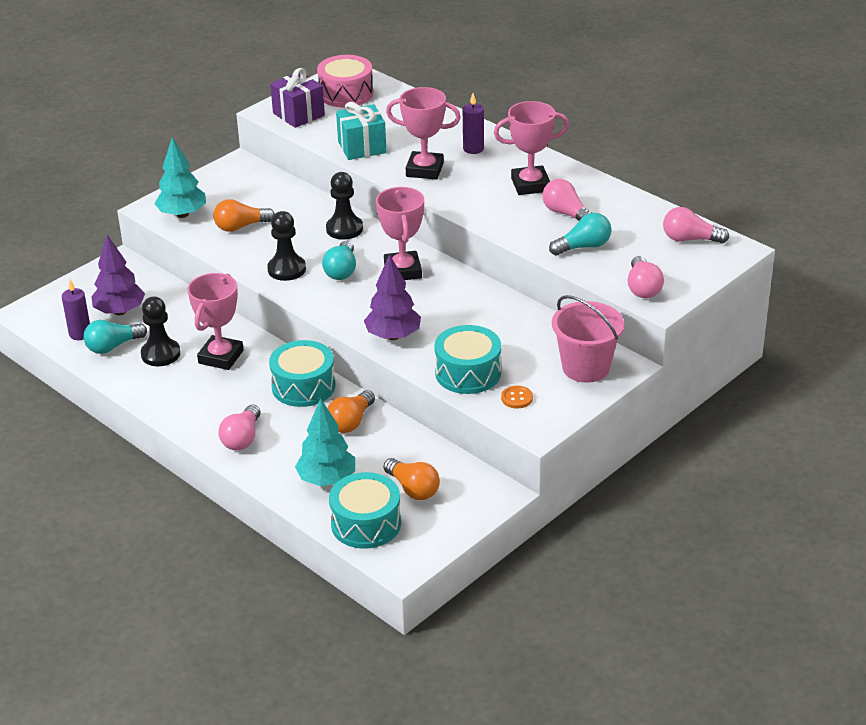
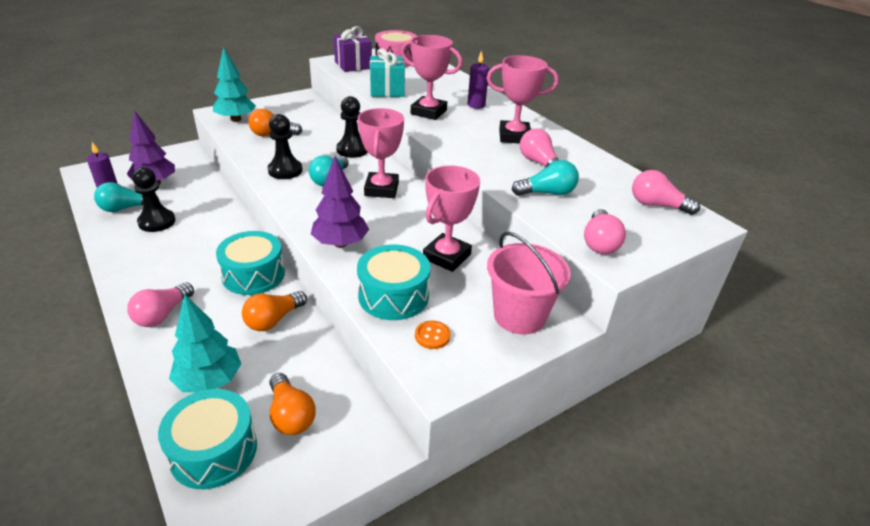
camera: 10 degrees right, 0 degrees up
pink trophy [187,273,243,370] -> pink trophy moved to [423,165,480,272]

